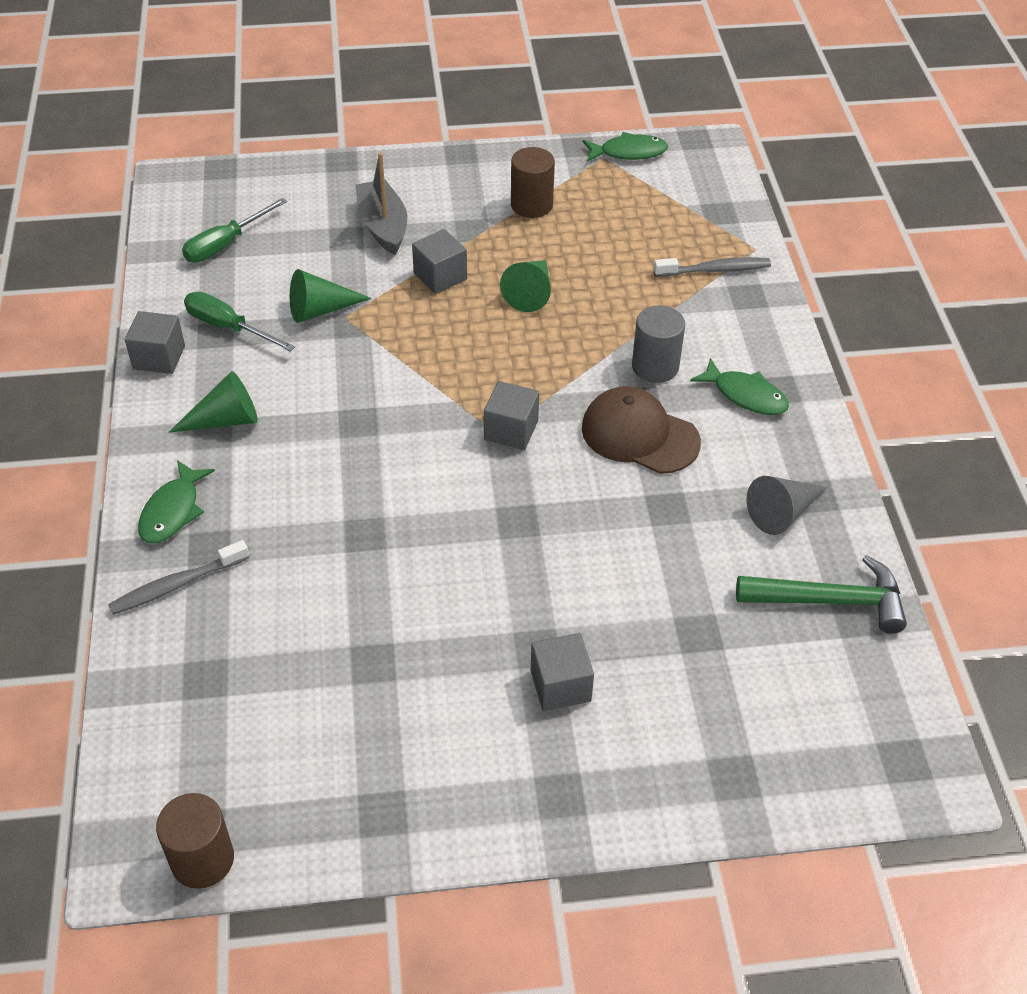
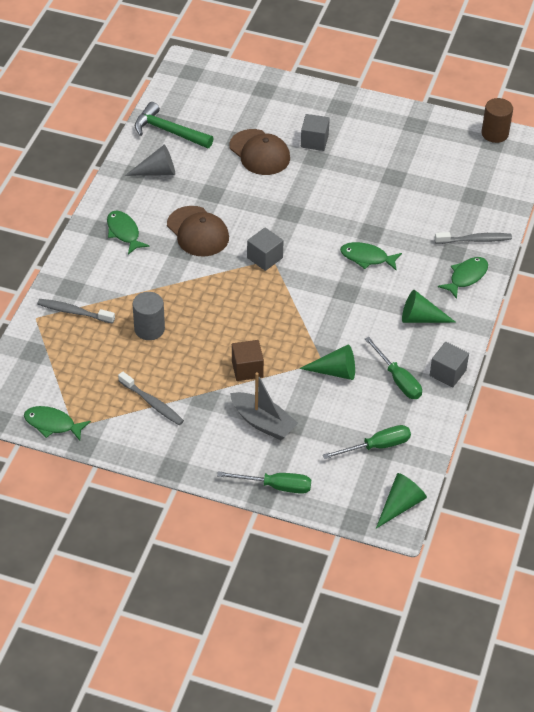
camera: 155 degrees left, 0 degrees up
grey boat [355,153,407,255] -> grey boat turned 60 degrees counterclockwise [230,372,298,440]
grey cube [412,229,467,294] -> brown cube [232,340,264,381]
green cone [500,260,551,312] -> green cone moved to [376,473,427,528]
brown cylinder [511,147,555,218] -> grey toothbrush [118,372,184,425]
grey cylinder [632,305,685,383] -> grey cylinder moved to [132,292,165,340]
none -> green screwdriver [217,471,311,494]
none -> brown cap [229,129,290,175]
none -> green fish [340,242,402,270]

